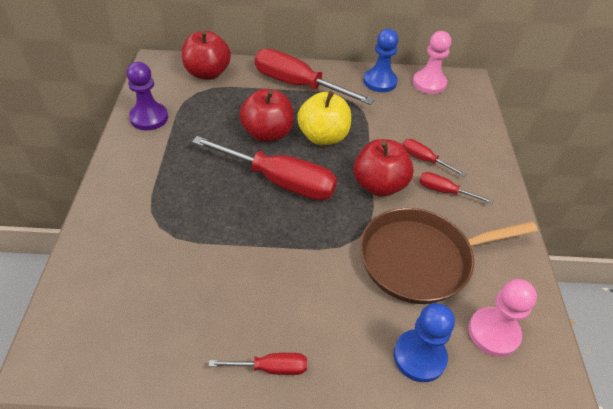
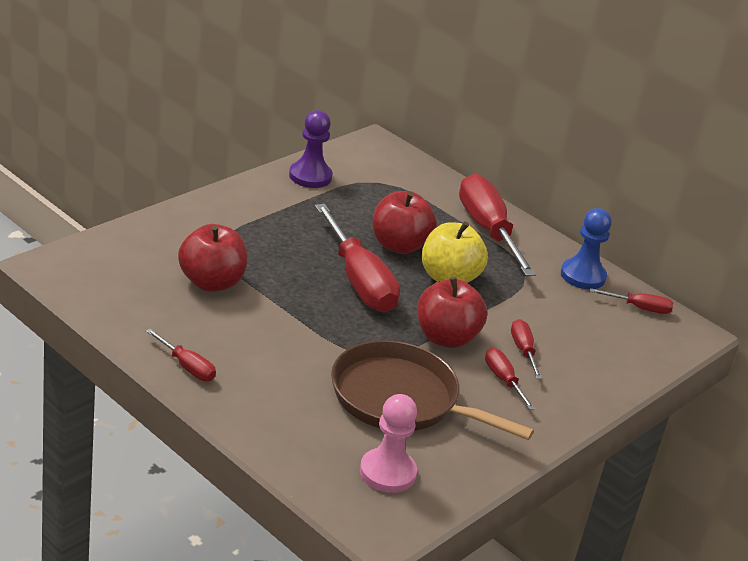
camera: 40 degrees right, 15 degrees down
red apple [182,30,231,80] -> red apple moved to [178,224,247,291]
blue pawn [394,303,455,382] -> none
pink pawn [413,31,451,94] -> red screwdriver [590,288,673,314]

